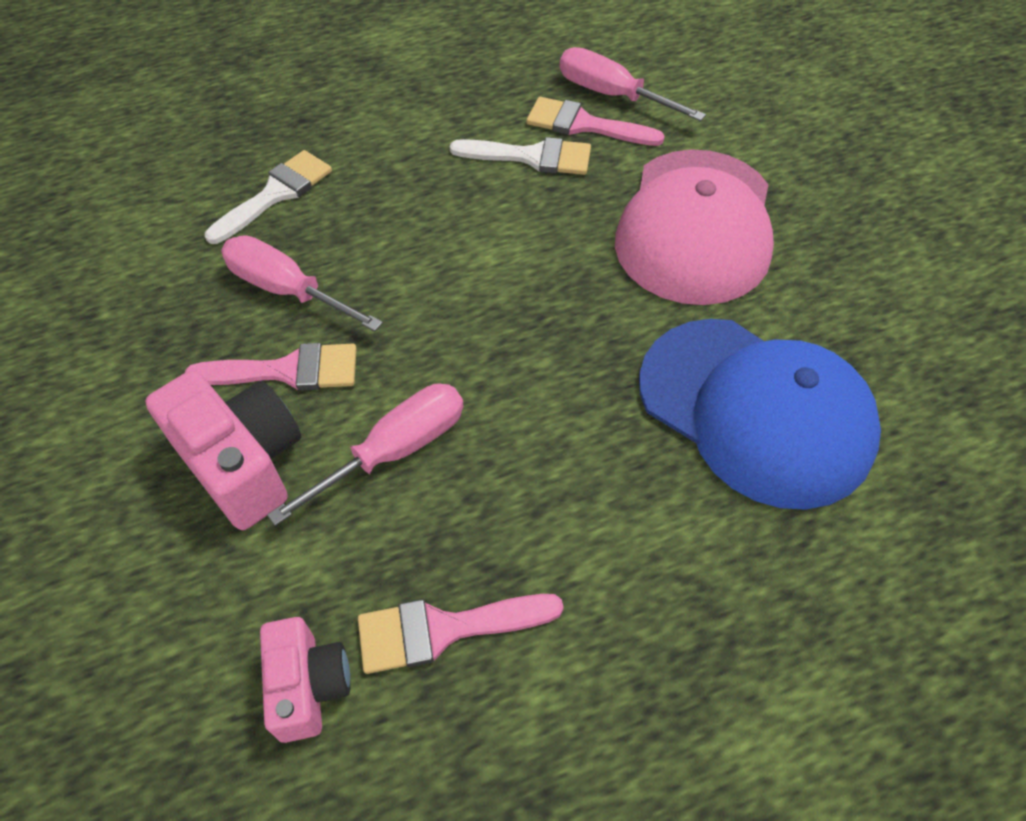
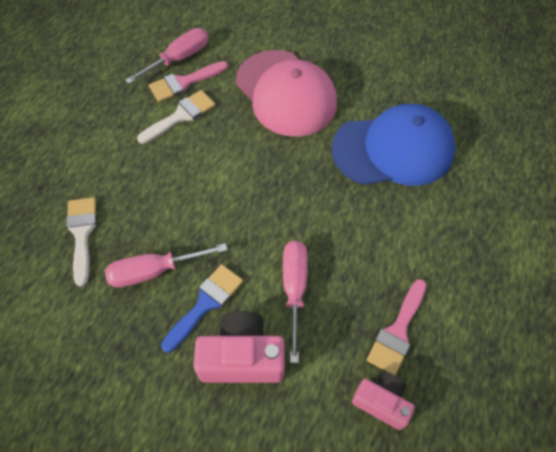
camera: 50 degrees left, 5 degrees up
pink brush [185,343,357,391] -> blue brush [161,264,243,353]
pink screwdriver [560,47,706,121] -> pink screwdriver turned 150 degrees clockwise [125,28,209,84]

